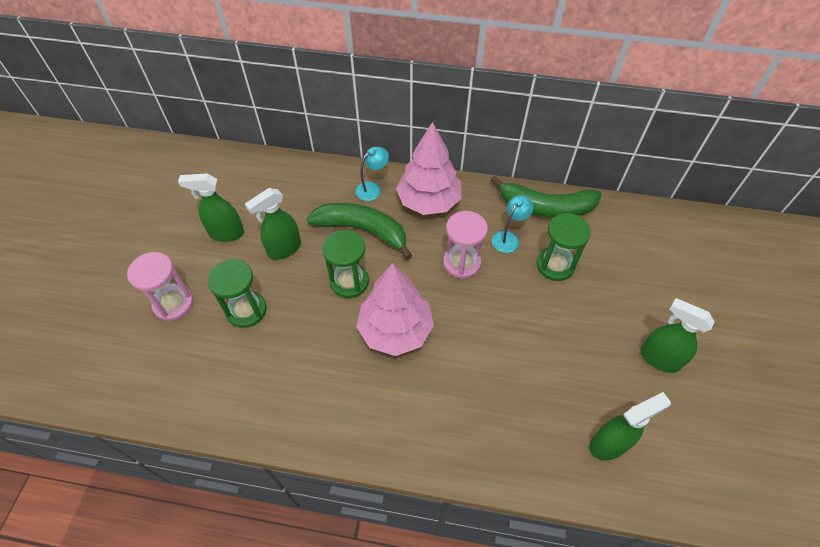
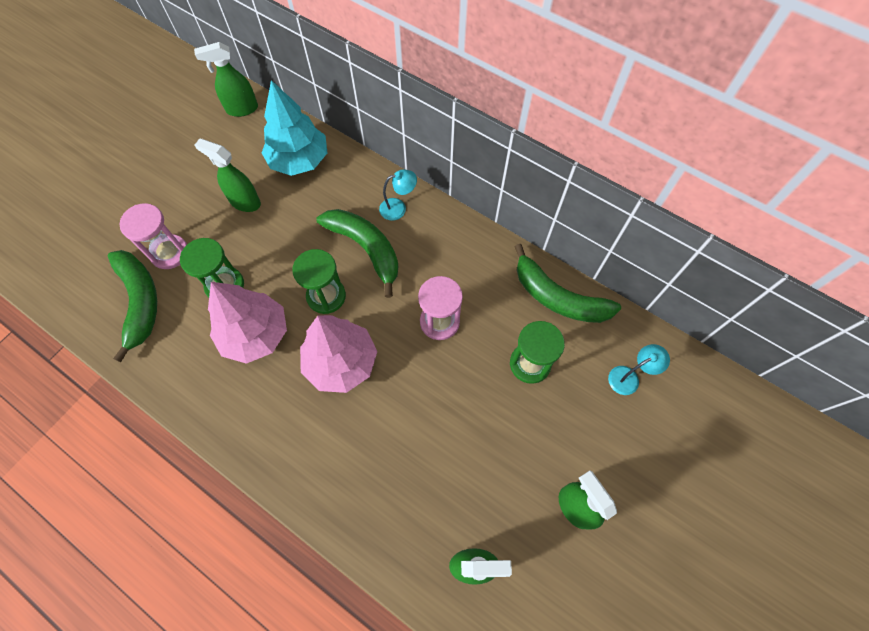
camera: 25 degrees right, 10 degrees up
green spray bottle [245,188,301,260] -> green spray bottle moved to [194,42,258,117]
pink tree [396,122,461,215] -> pink tree moved to [208,282,287,364]
turquoise lamp [492,195,533,253] -> turquoise lamp moved to [608,344,670,395]
none -> green banana [107,250,157,363]
none -> turquoise tree [261,80,327,176]

